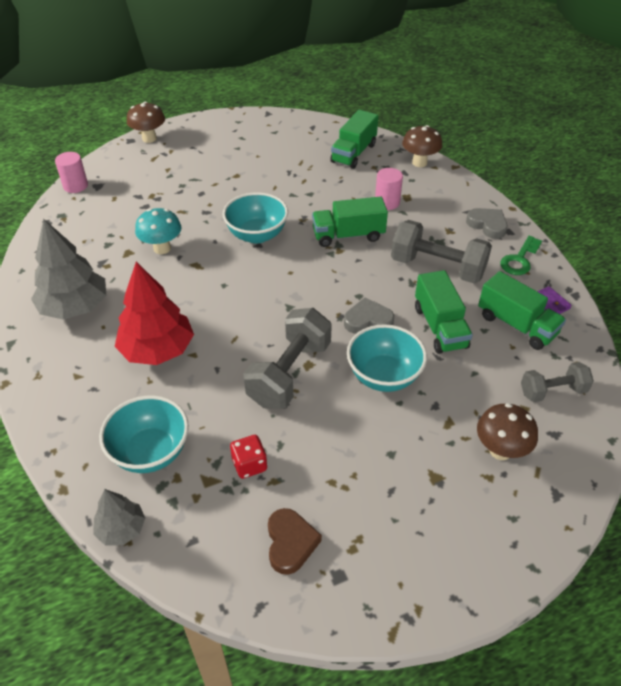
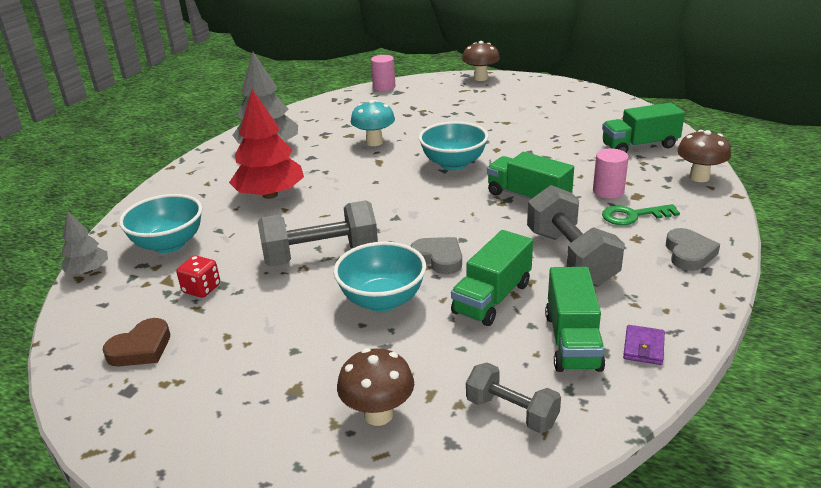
camera: 50 degrees right, 15 degrees down
green key [500,236,542,275] -> green key moved to [602,204,680,225]

